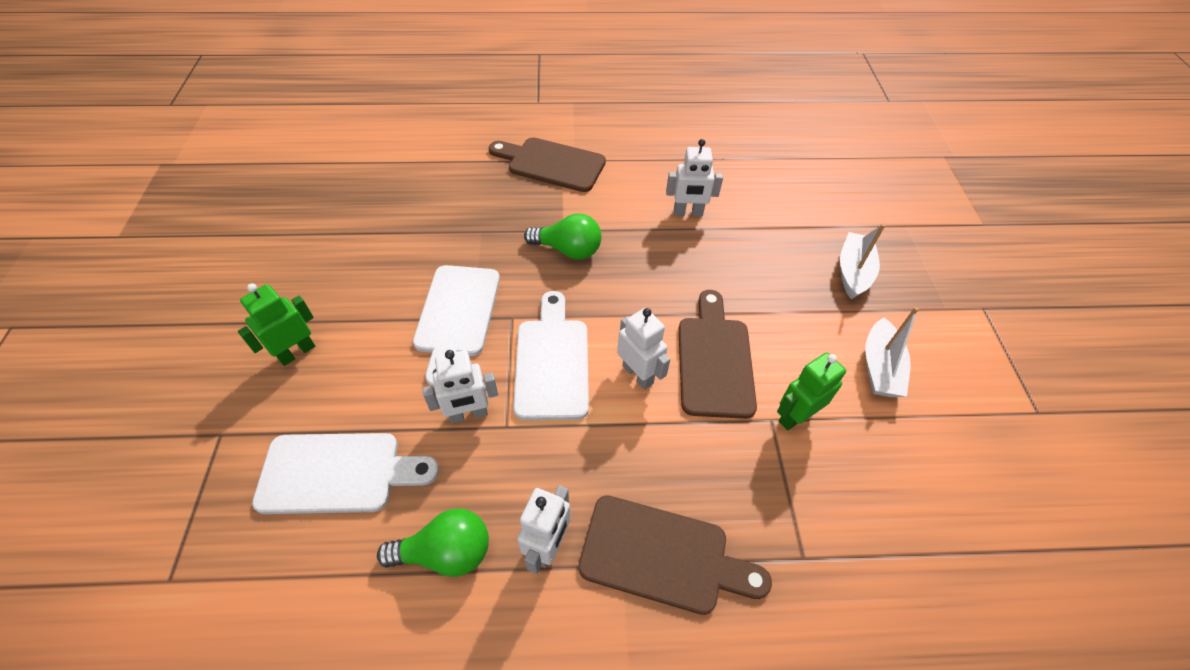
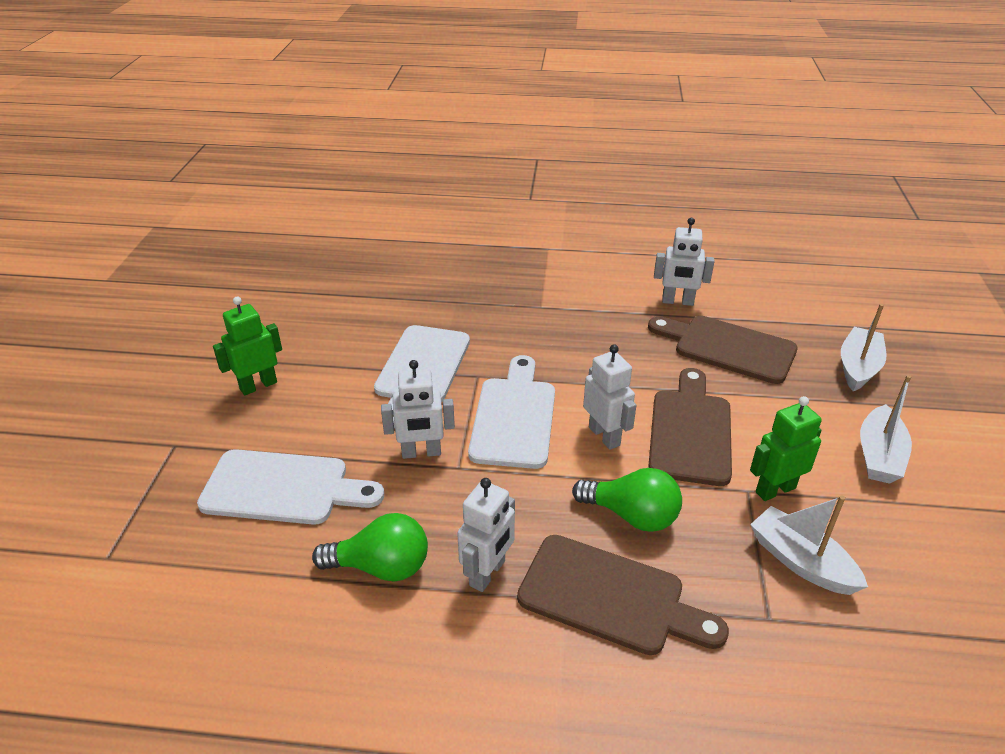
camera: 10 degrees right, 15 degrees down
brown cutting board [489,137,606,192] -> brown cutting board moved to [648,316,798,384]
green light bulb [524,213,602,259] -> green light bulb moved to [572,468,682,532]
none -> white boat [750,495,868,595]

